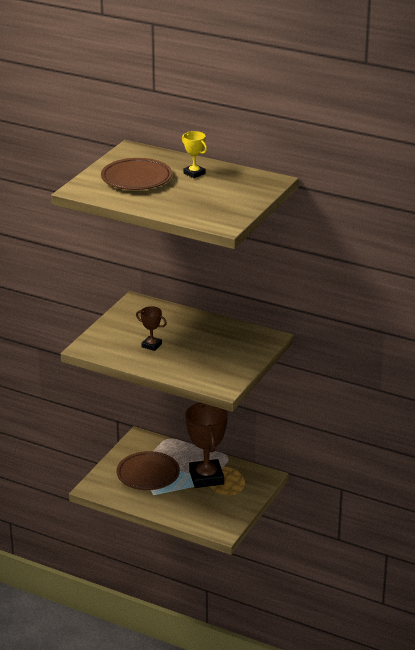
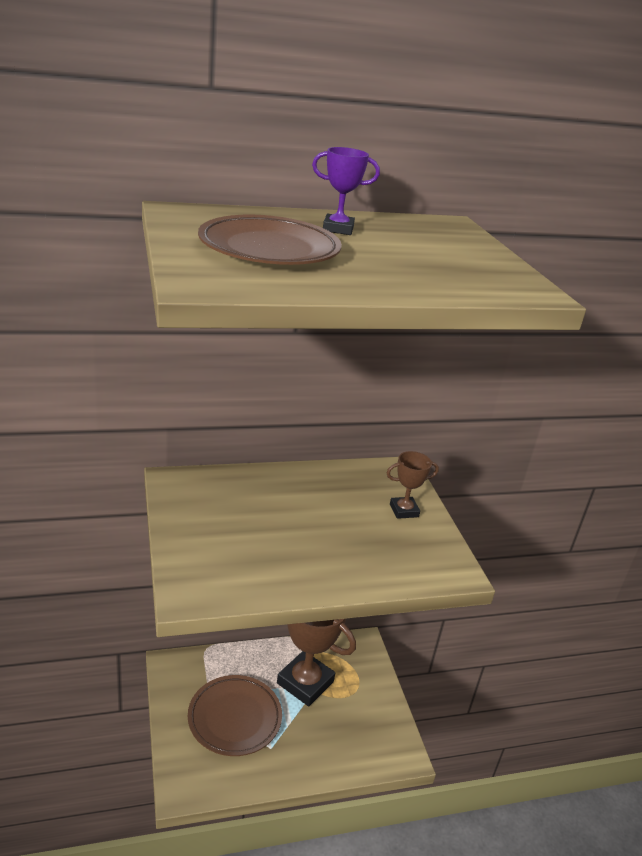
camera: 45 degrees left, 0 degrees up
brown trophy [136,306,167,351] -> brown trophy moved to [387,451,439,519]
yellow trophy [182,131,207,178] -> purple trophy [312,147,380,235]

